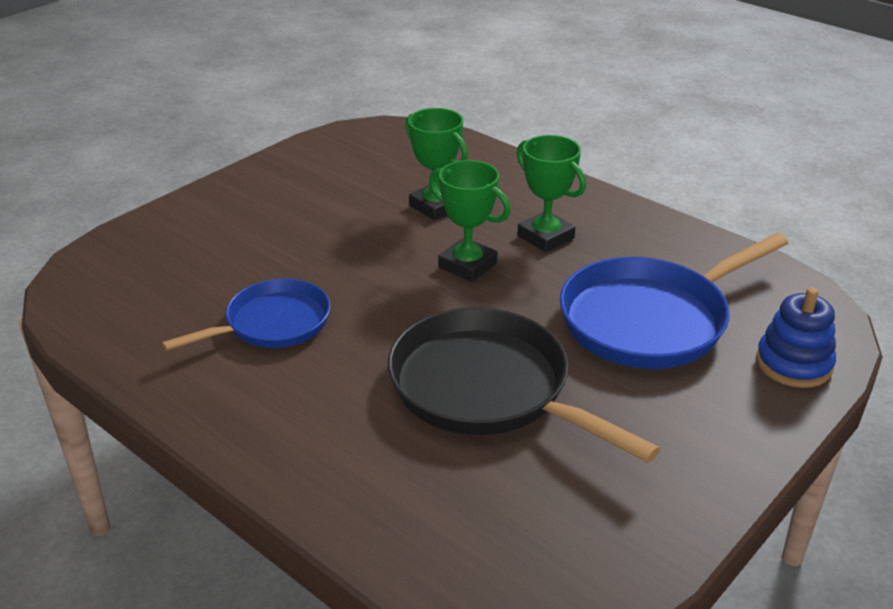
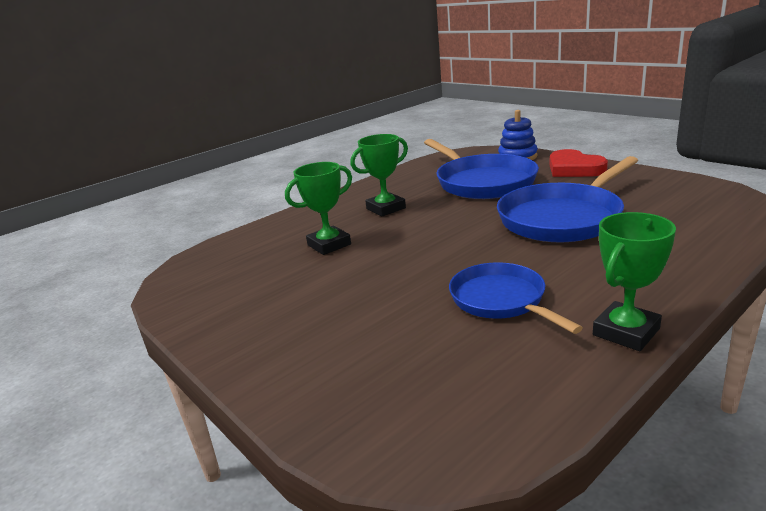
camera: 80 degrees left, 10 degrees down
black pan [388,307,660,463] -> blue pan [497,156,638,242]
green trophy [429,160,511,282] -> green trophy moved to [593,212,676,351]
none -> red heart [549,149,608,177]

